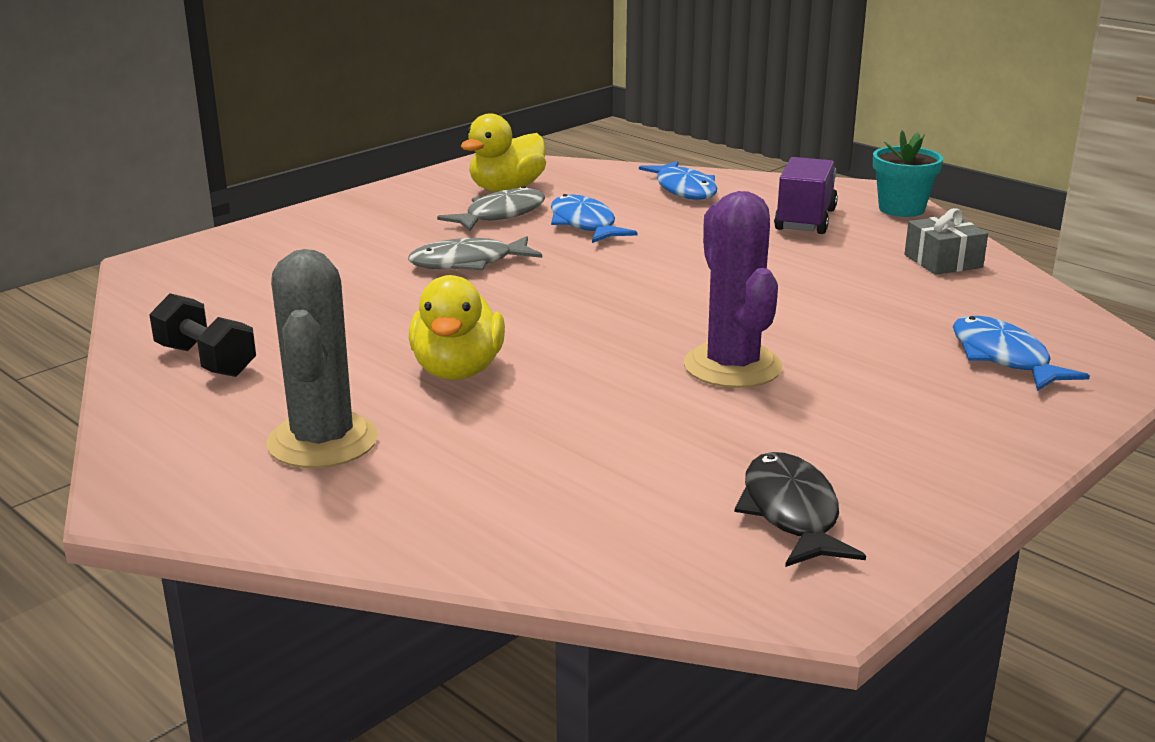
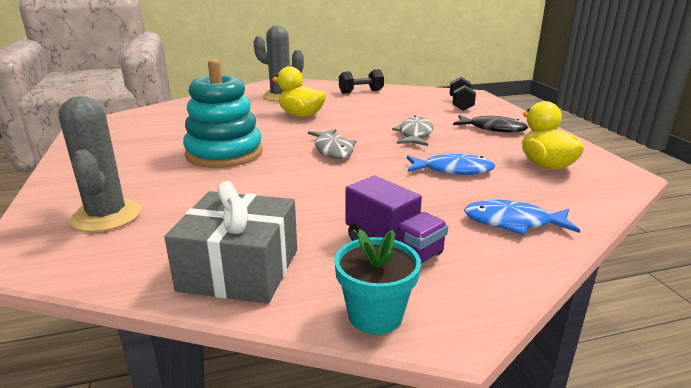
camera: 120 degrees right, 0 degrees up
grey fish [437,186,545,231] -> grey fish moved to [308,129,356,159]
purple cactus [684,191,783,388] -> turquoise stacking toy [183,59,262,168]
black fish [734,452,866,567] -> black fish moved to [453,115,529,132]
grey gift [904,208,988,275] -> grey gift [164,181,297,304], size x1.74
blue fish [953,316,1090,391] -> grey cactus [59,96,141,232]
none -> black dumbbell [449,77,476,111]

